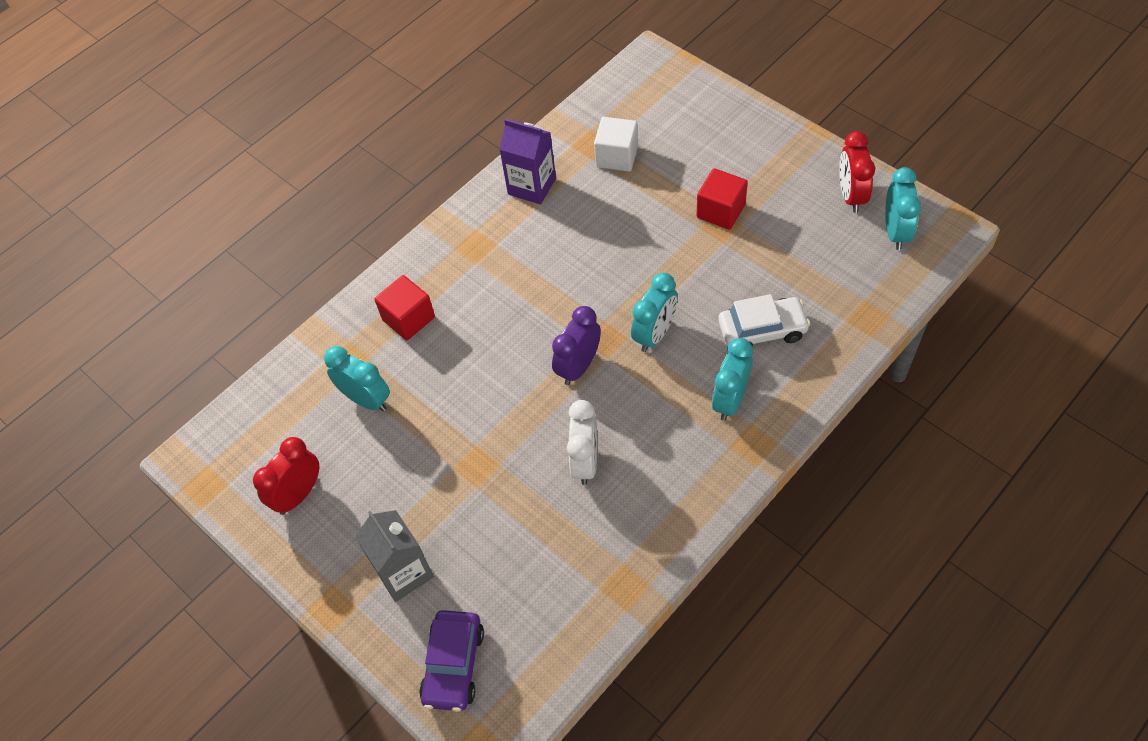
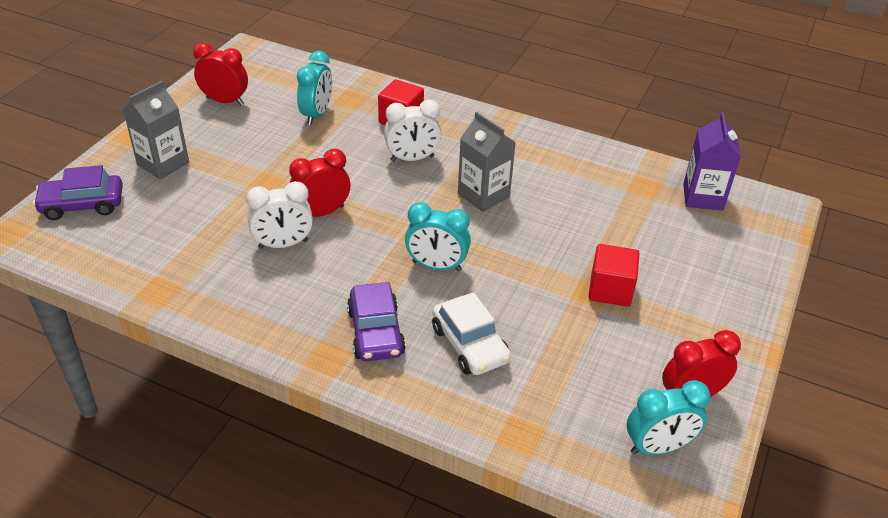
camera: 65 degrees right, 15 degrees down
purple carton [499,119,556,204] -> purple carton moved to [683,112,741,211]
purple clock [552,306,601,385] -> none
white cube [594,117,638,171] -> none
turquoise clock [712,338,753,421] -> purple car [347,282,406,361]
none -> red clock [289,149,351,217]
none -> white clock [384,100,442,161]
none -> grey carton [458,112,516,212]

